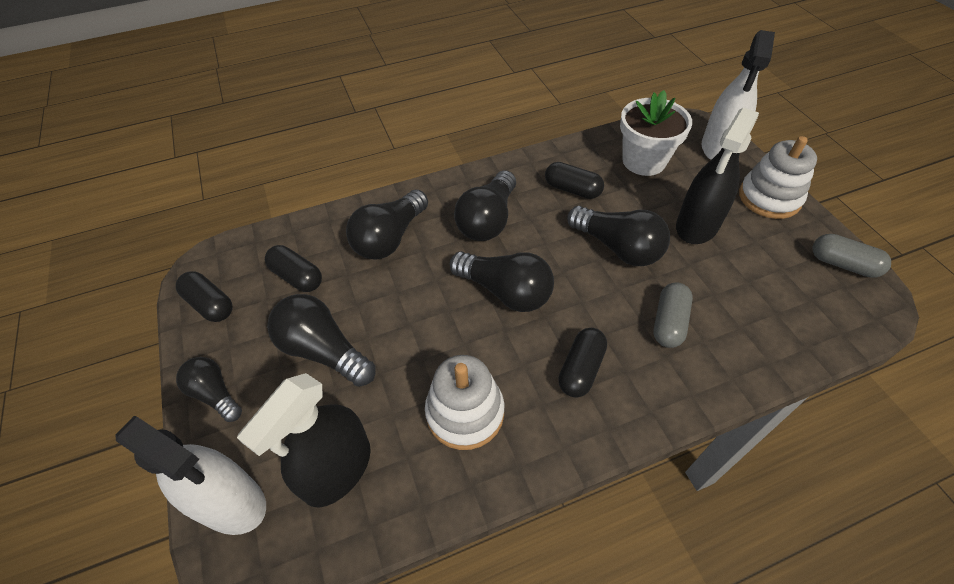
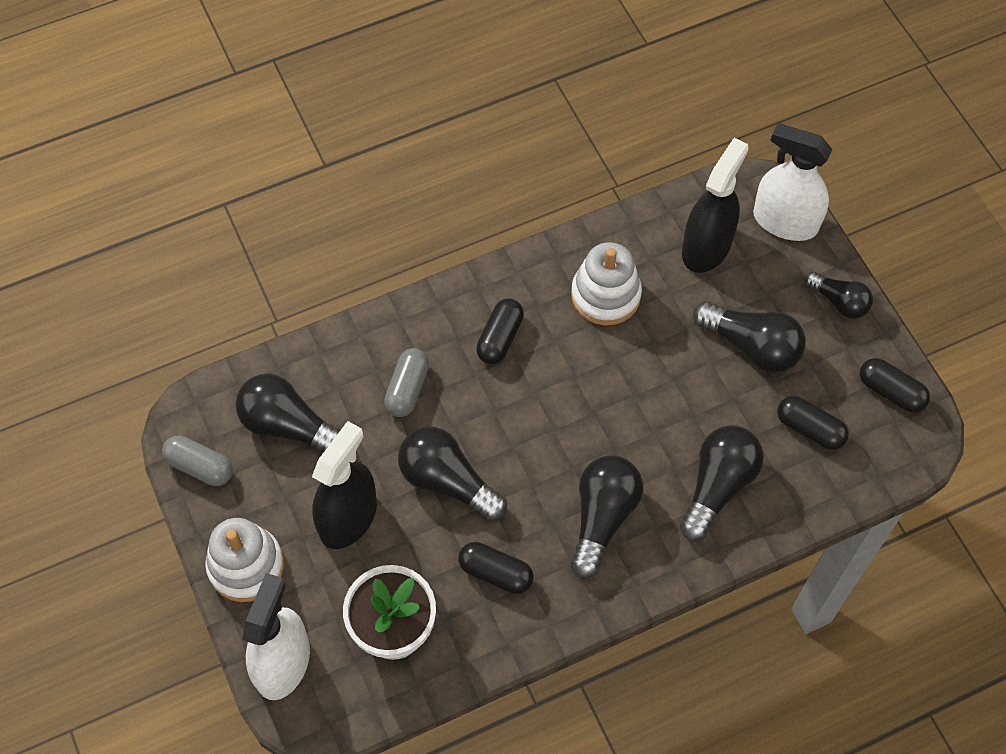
camera: 175 degrees right, 10 degrees up
black light bulb [450,251,554,312] -> black light bulb moved to [236,374,340,452]

